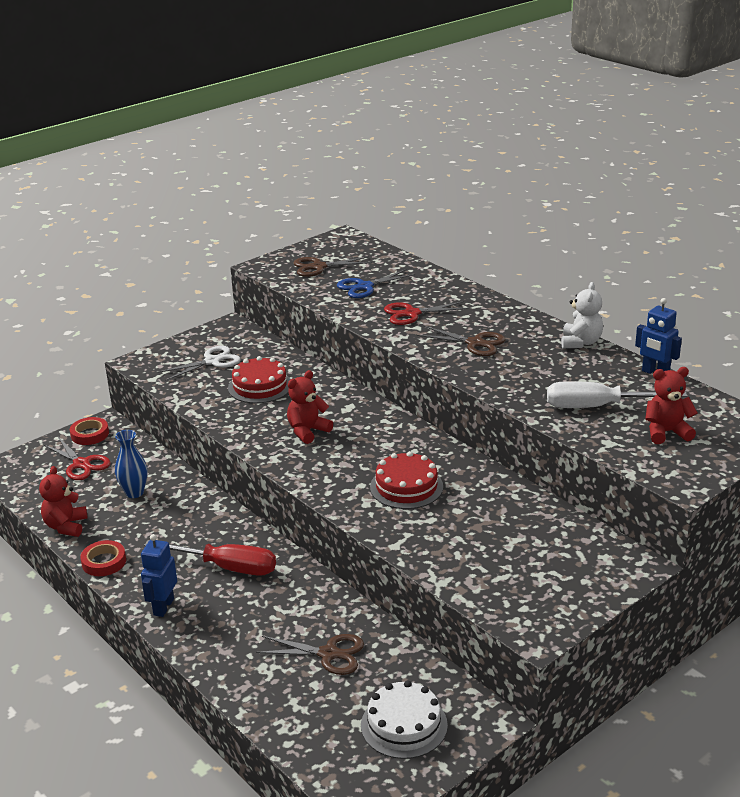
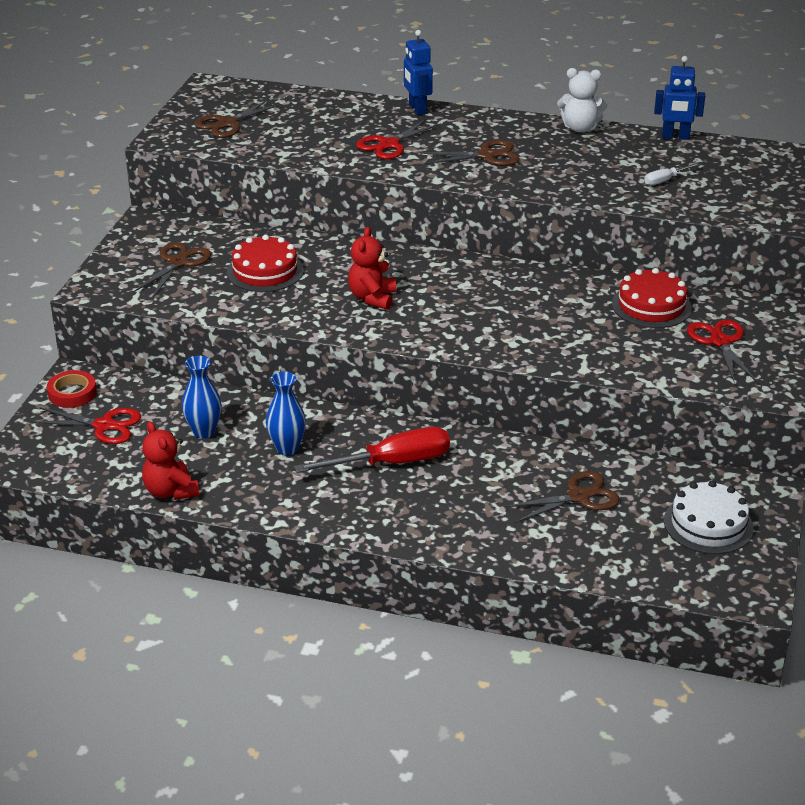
camera: 35 degrees left, 5 degrees up
red tape [80,540,126,576] -> none
blue robot [141,534,177,617] -> blue robot moved to [404,30,433,115]
white scissors [158,346,241,381] -> brown scissors [134,242,211,297]
blue scissors [337,269,415,298] -> none
red cake [370,451,443,509] -> red cake moved to [612,268,692,328]
white screwdriver [547,381,687,408] -> white screwdriver [644,163,700,185], size x0.47
white teddy bear [561,282,603,348] -> white teddy bear turned 120 degrees clockwise [557,68,607,132]
red teddy bear [645,367,697,444] -> none
none -> blue vase [266,372,306,455]
none -> red scissors [687,319,757,382]

